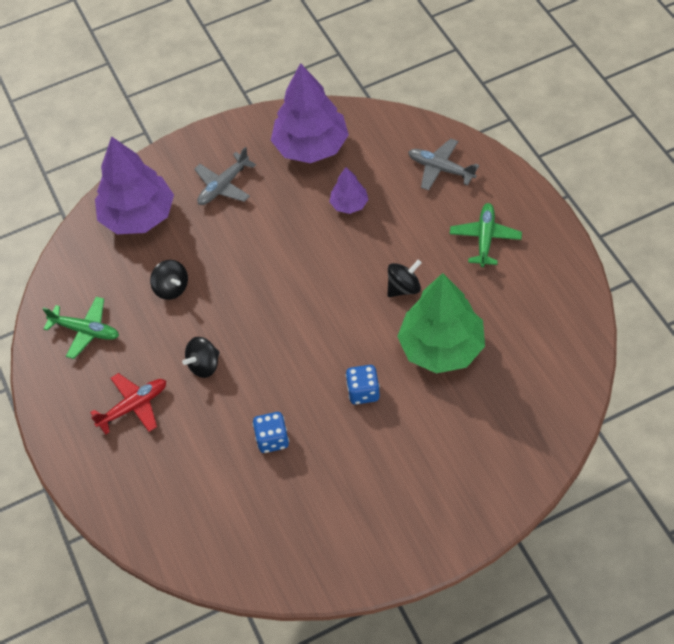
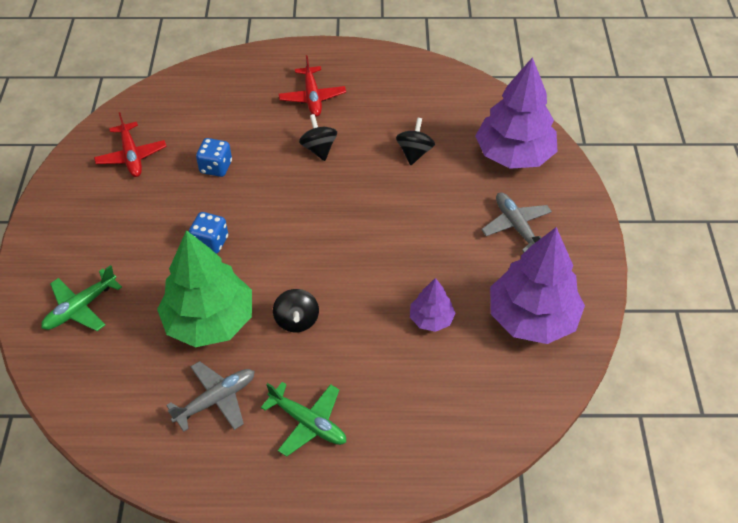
camera: 110 degrees right, 5 degrees down
green plane [42,297,119,359] -> green plane moved to [41,265,122,331]
black spinning top [150,260,188,300] -> black spinning top turned 120 degrees clockwise [396,118,435,165]
grey plane [408,138,479,191] -> grey plane moved to [166,361,255,432]
none -> red plane [94,112,167,177]

